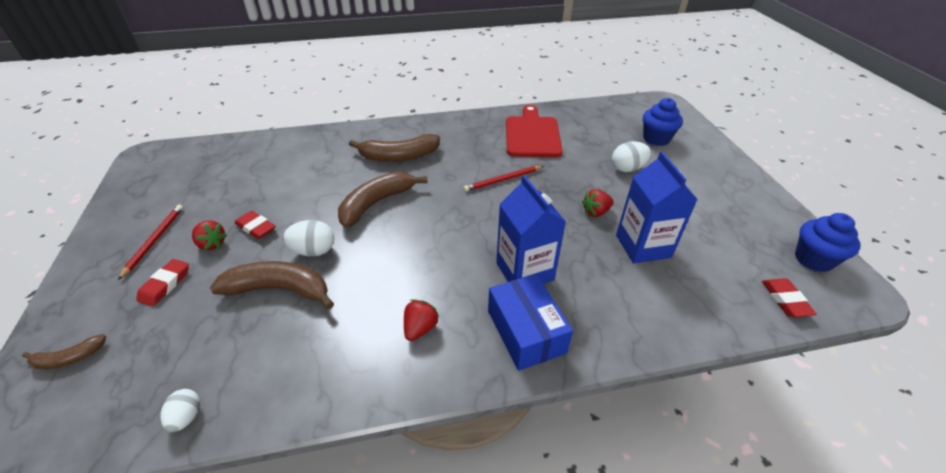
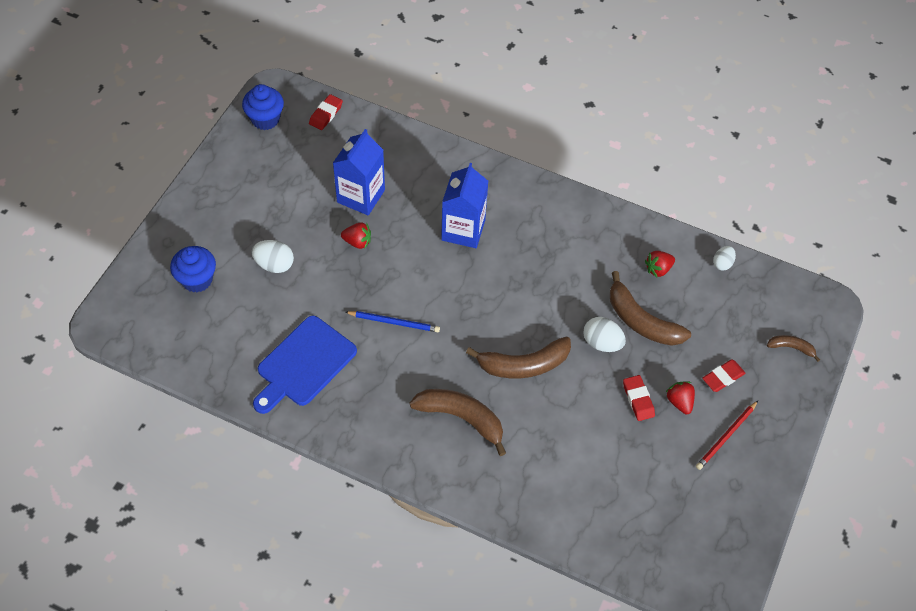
camera: 145 degrees left, 15 degrees up
red strawberry [404,299,439,341] -> red strawberry moved to [645,251,675,277]
red pencil [464,166,543,192] -> blue pencil [346,311,440,332]
blue box [488,274,573,371] -> none
red cutting board [506,105,563,157] -> blue cutting board [253,316,357,414]

